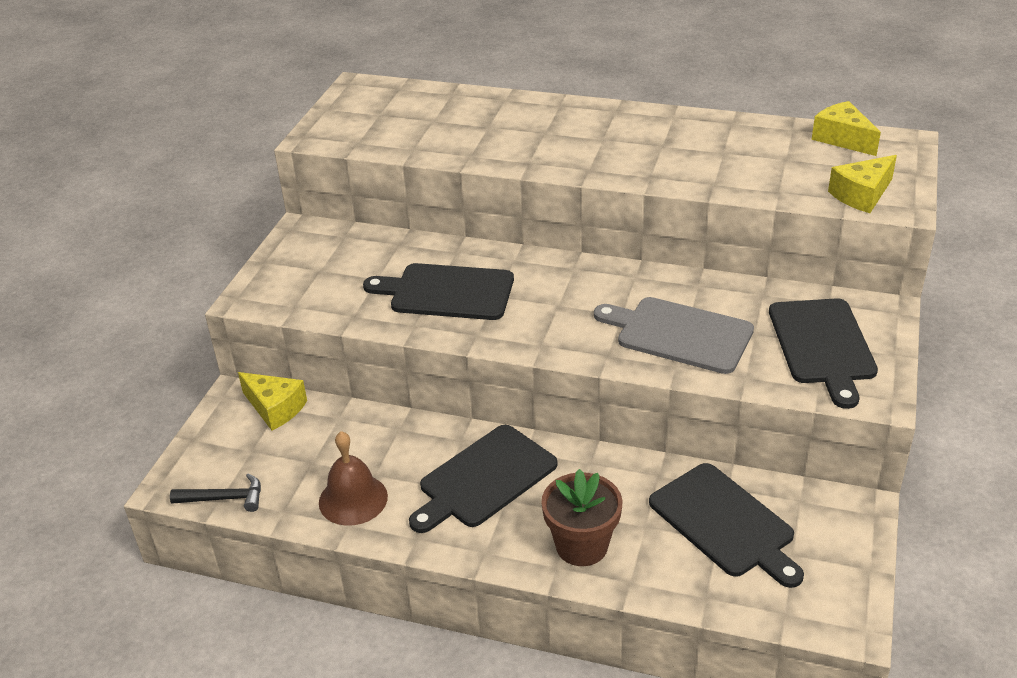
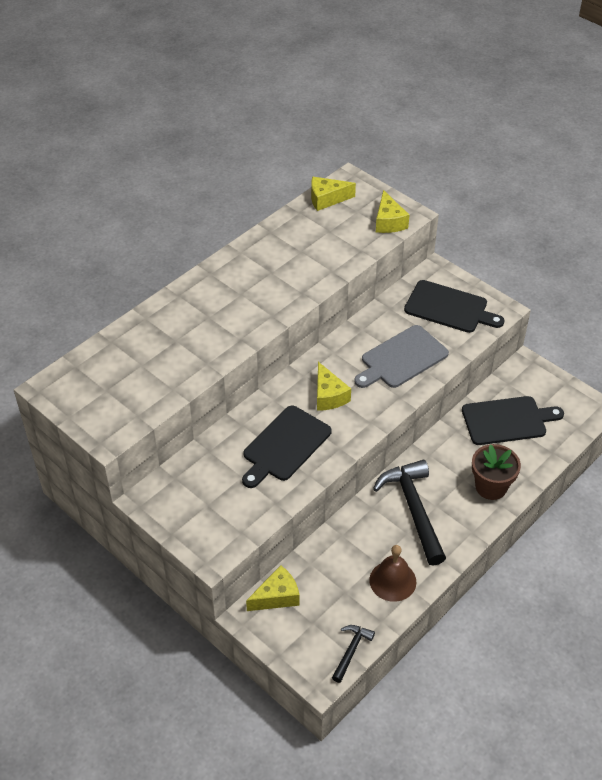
camera: 65 degrees left, 10 degrees up
black cutting board [409,425,558,533] -> black hammer [373,460,446,566]
none -> yellow cheese [317,362,351,411]

